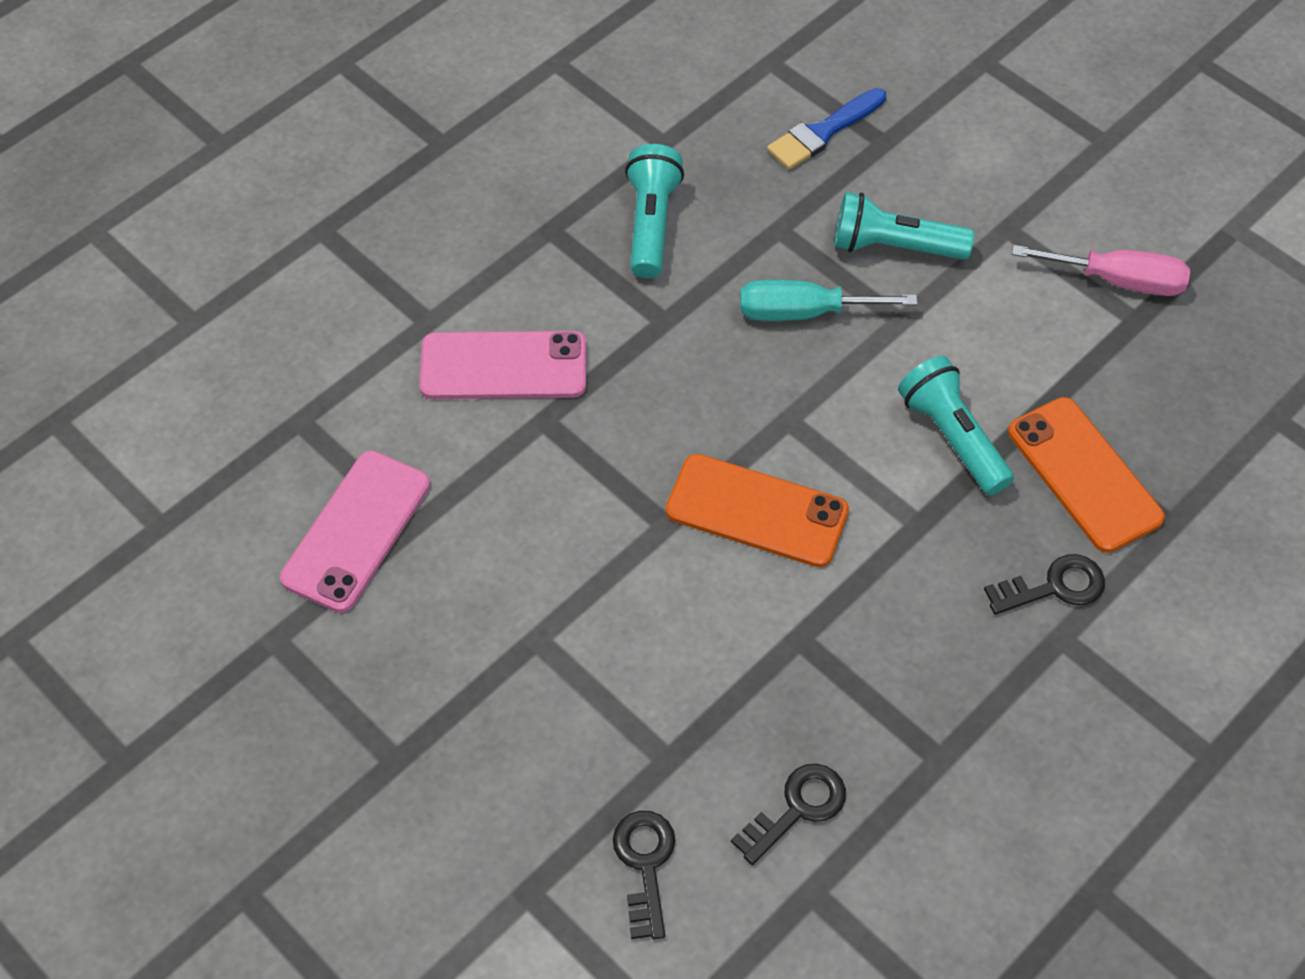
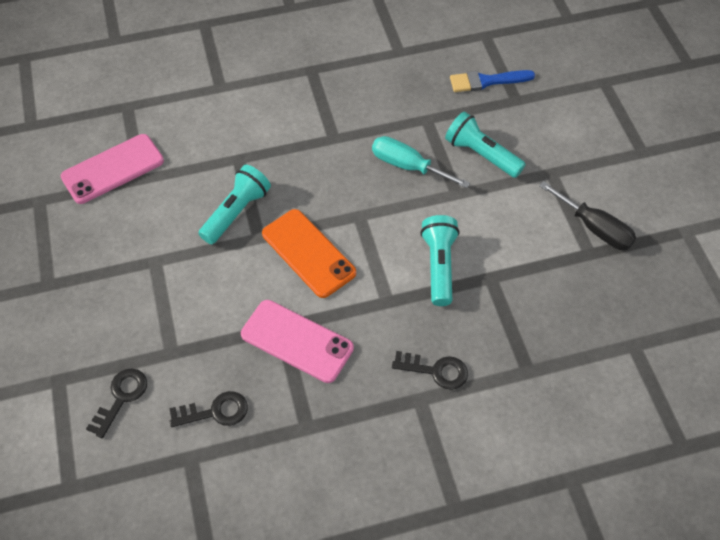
camera: 30 degrees right, 0 degrees up
pink phone [419,331,586,399] -> pink phone moved to [241,300,354,383]
turquoise flashlight [625,144,684,278] -> turquoise flashlight moved to [198,165,271,244]
orange phone [1008,397,1165,553] -> none
pink screwdriver [1012,245,1190,296] -> black screwdriver [539,181,636,250]

